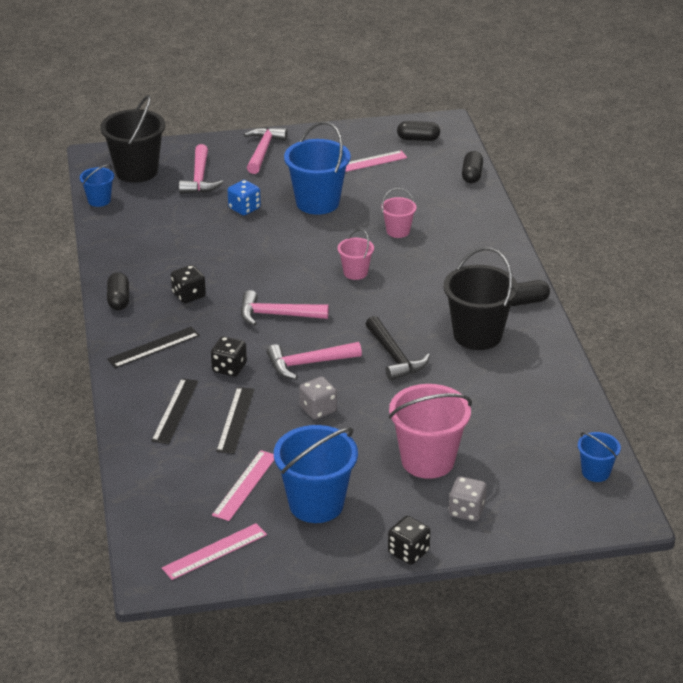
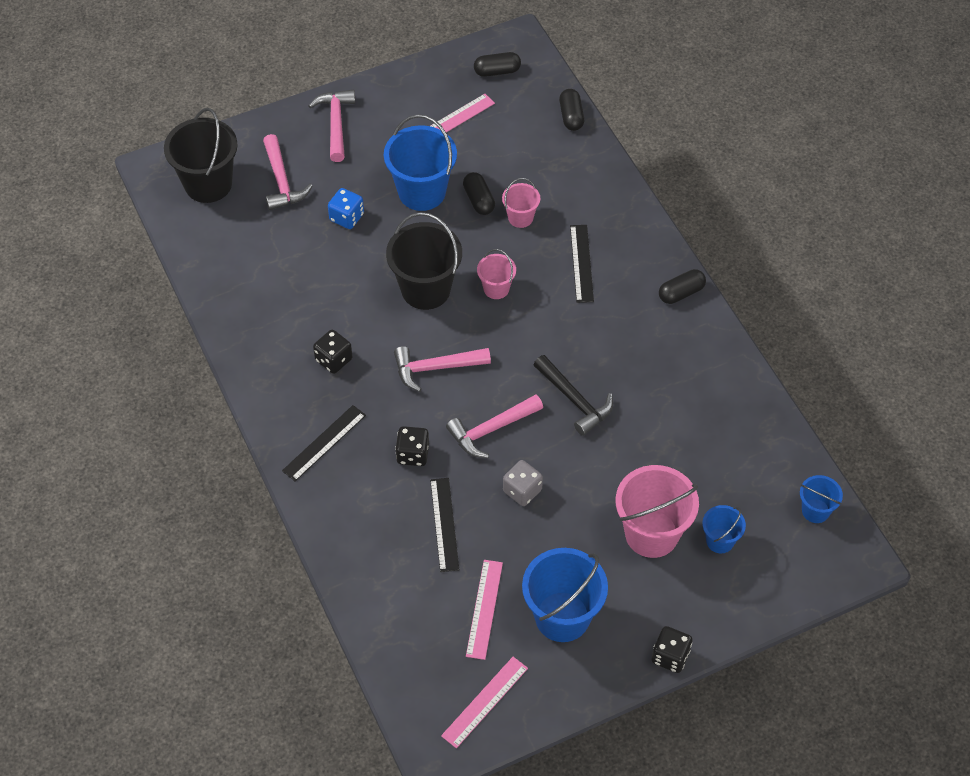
camera: 15 degrees left, 20 degrees up
blue bucket [80,165,114,207] -> blue bucket moved to [702,505,746,553]
black capsule [107,272,129,310] -> black capsule moved to [463,172,495,215]
black ruler [151,378,198,444] -> black ruler moved to [570,225,594,303]
black bucket [444,247,518,350] -> black bucket moved to [386,212,462,310]
grey dice [449,476,487,522] -> none

